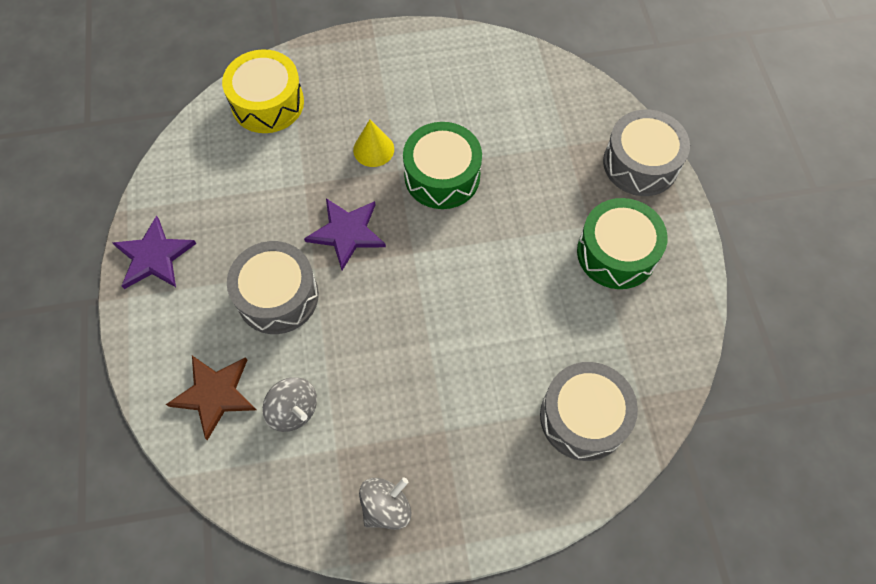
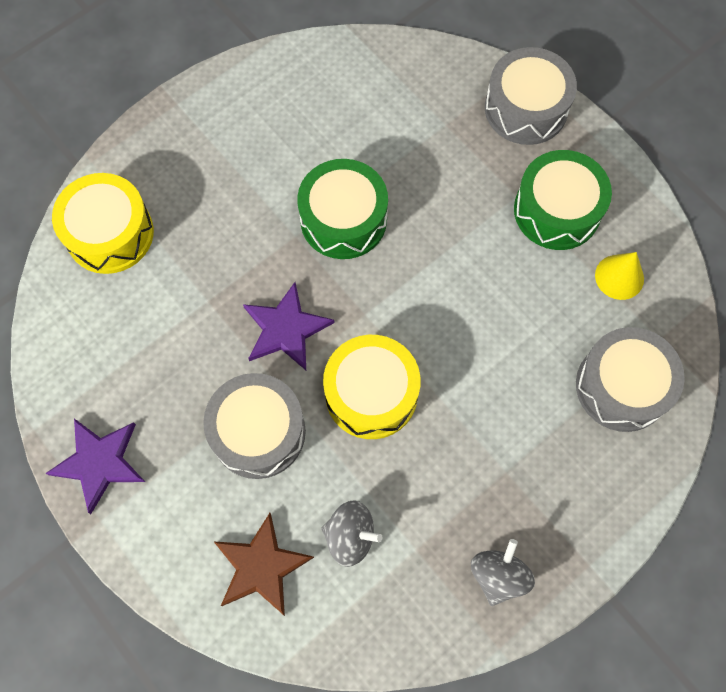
camera: 30 degrees left, 5 degrees up
yellow cone [353,120,394,167] -> yellow cone moved to [595,252,644,300]
none -> yellow drum [323,335,421,439]

